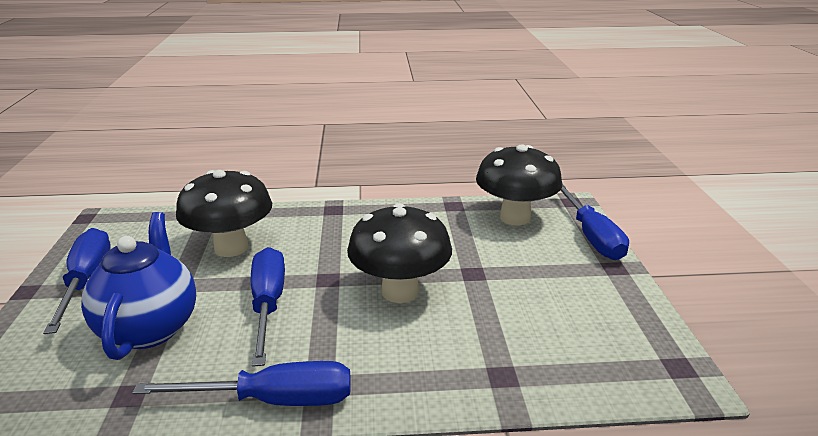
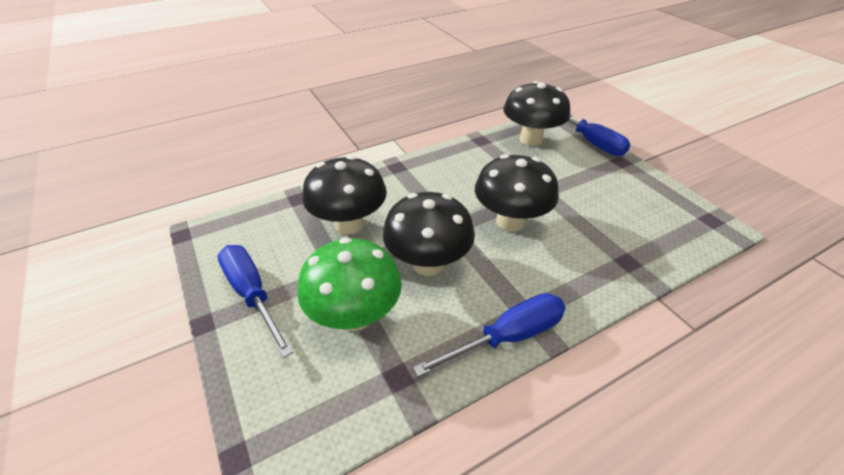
camera: 25 degrees left, 15 degrees up
blue teapot [81,212,196,360] -> green mushroom [297,237,402,331]
blue screwdriver [251,247,285,367] -> black mushroom [383,192,475,276]

